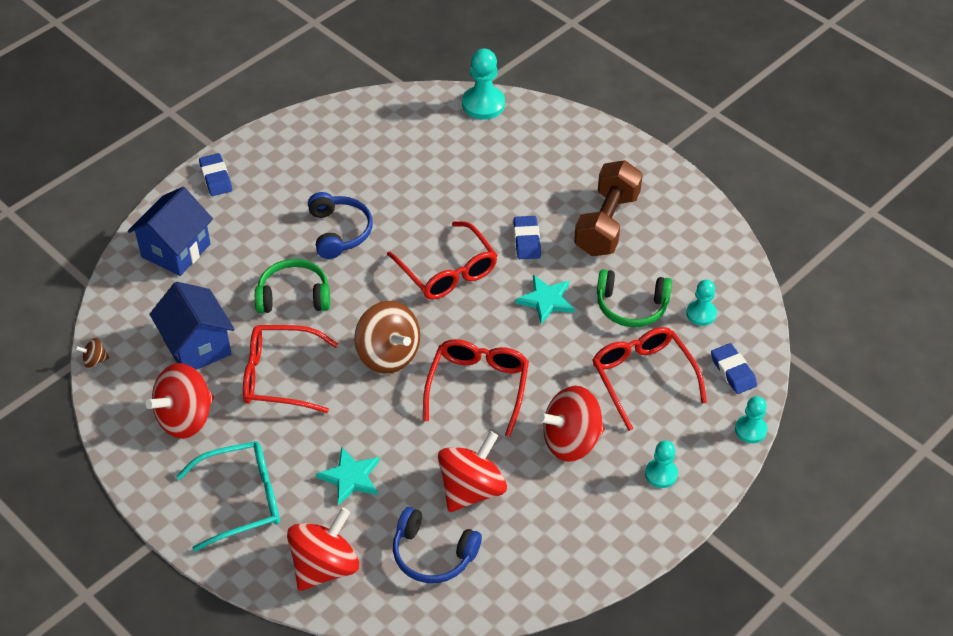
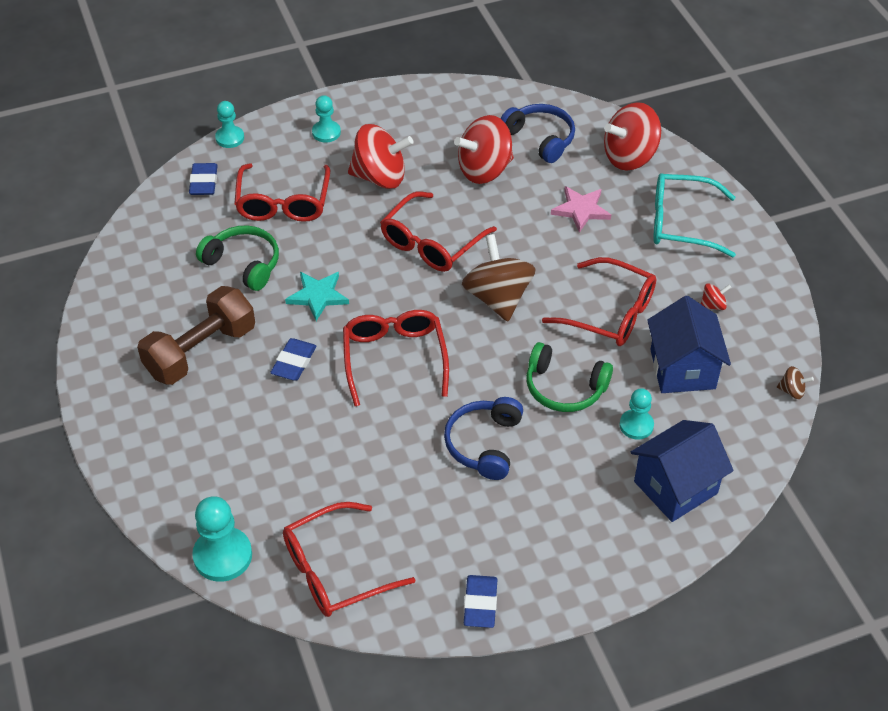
camera: 155 degrees left, 0 degrees up
red spinning top [146,363,214,439] -> red spinning top [701,283,731,310], size x0.43
blue eraser [199,153,232,196] -> blue eraser moved to [464,575,498,628]
turquoise star [316,447,379,506] -> pink star [551,186,611,233]
turquoise pawn [686,279,717,326] -> turquoise pawn moved to [620,388,654,440]
none -> red glasses [283,502,416,617]

